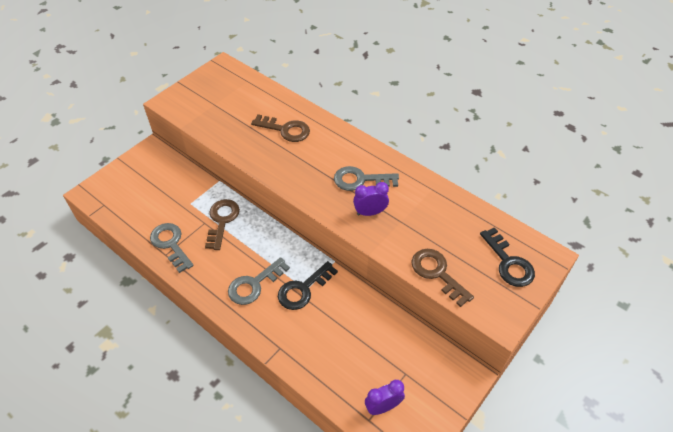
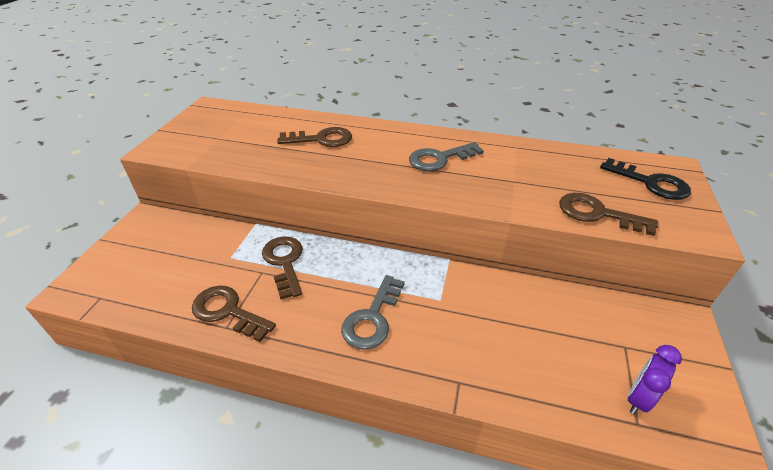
camera: 25 degrees left, 10 degrees down
grey key [150,223,194,273] -> brown key [192,285,276,342]
black key [278,261,338,310] -> none
purple clock [353,182,389,216] -> none

